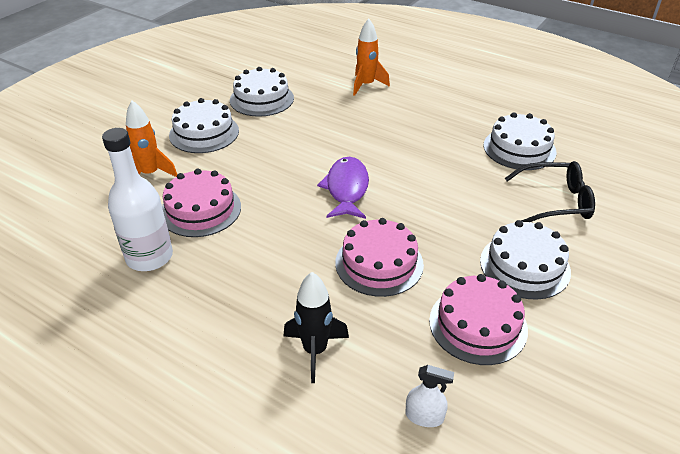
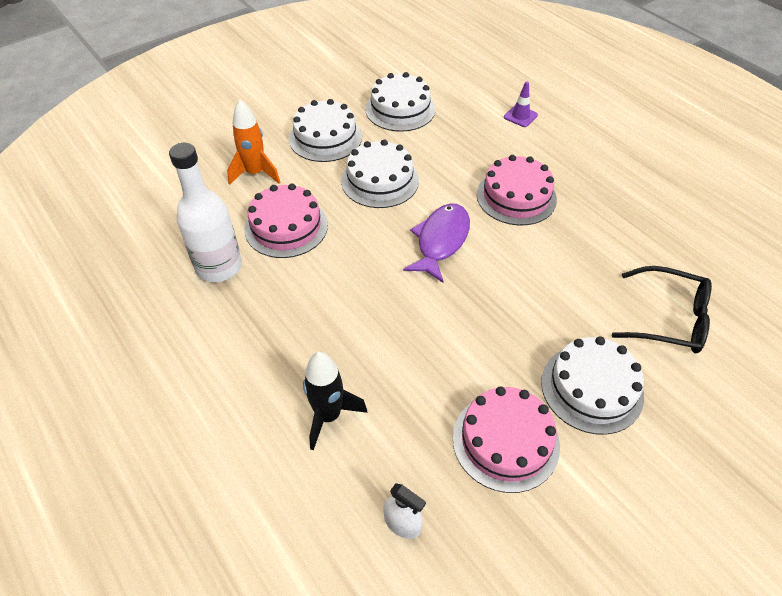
camera: 20 degrees right, 10 degrees up
pink cake [335,218,424,297] -> pink cake moved to [477,155,557,225]
orange rocket [353,18,390,96] -> purple traffic cone [504,81,538,127]
white cake [483,112,556,170] -> white cake moved to [341,139,419,208]

